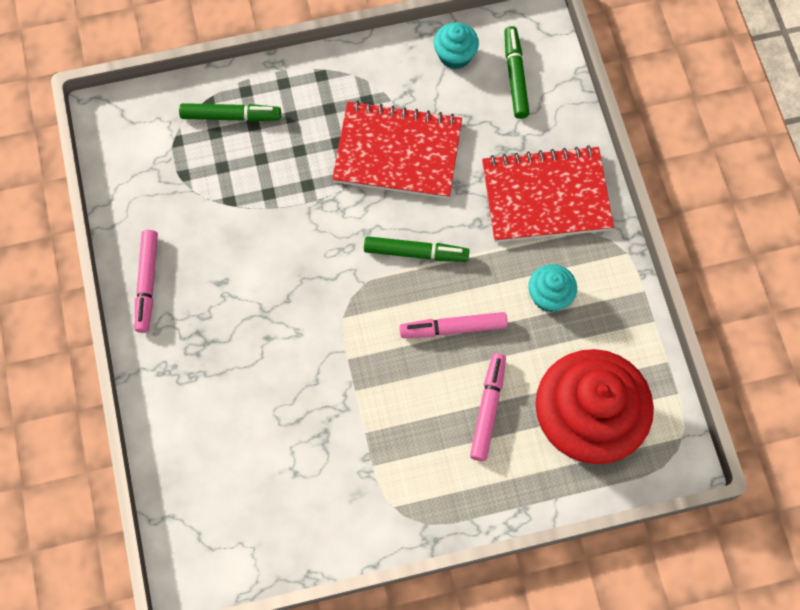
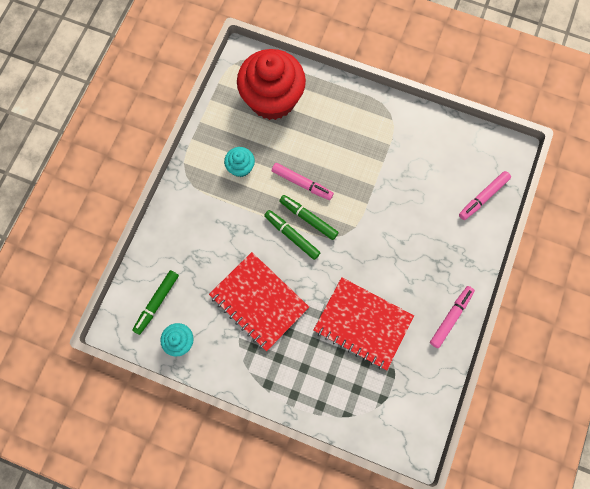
camera: 145 degrees left, 5 degrees up
green marker [179,103,281,122] -> green marker moved to [279,195,339,240]
pink marker [470,353,506,461] -> pink marker moved to [459,171,511,220]
red notebook [482,145,614,242] -> red notebook moved to [313,277,414,370]

